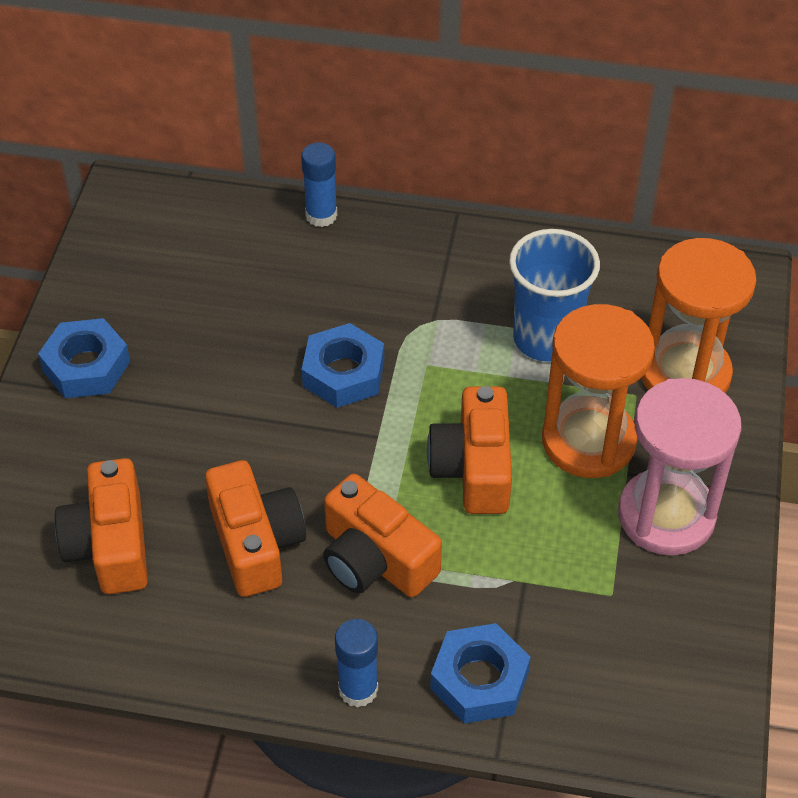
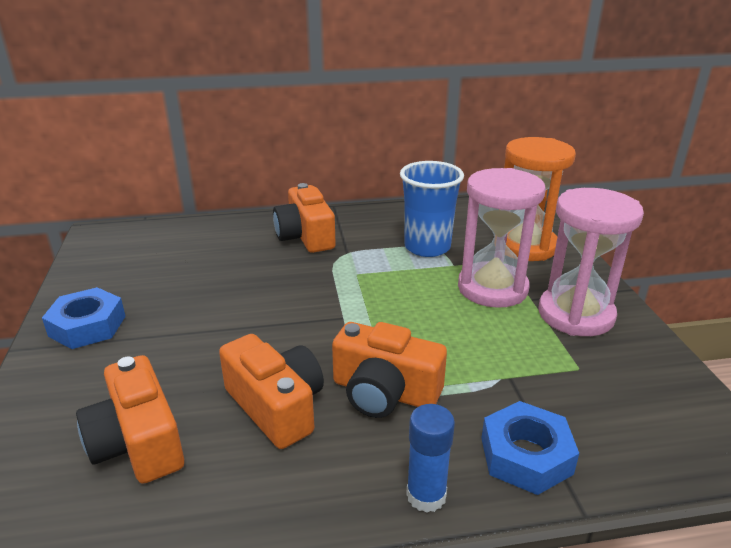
camera: 20 degrees left, 20 degrees down
blue glue stick [301,142,337,227] -> none
blue nut [302,323,384,408] -> none
orange camera [427,386,512,514] -> orange camera moved to [273,183,336,253]
orange hourglass [542,304,655,478] -> pink hourglass [458,168,546,308]

